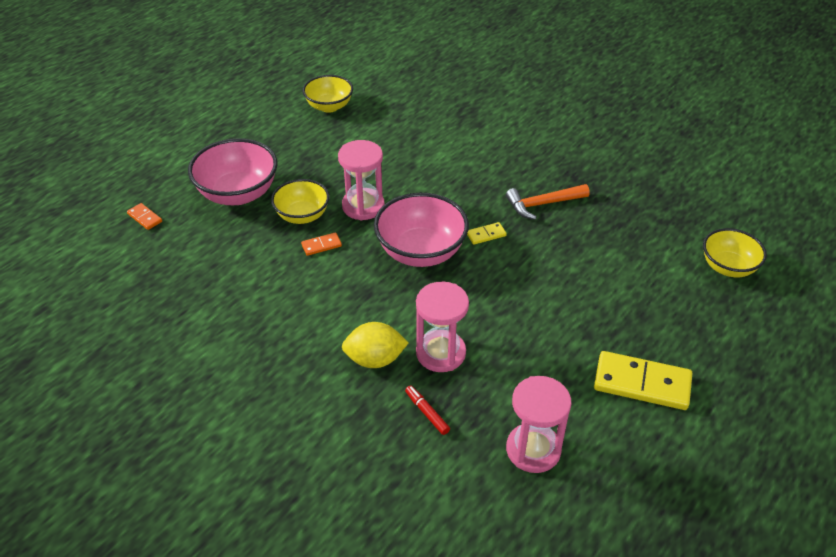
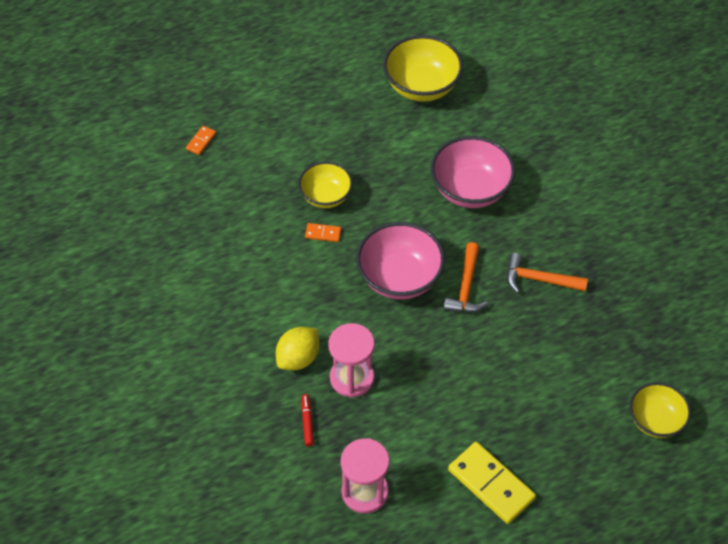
camera: 30 degrees right, 10 degrees up
orange domino [127,203,162,230] -> orange domino turned 45 degrees clockwise [186,126,216,155]
pink bowl [188,138,278,205] -> pink bowl moved to [430,136,516,208]
yellow bowl [303,75,353,113] -> yellow bowl [383,35,463,102], size x1.55
pink hourglass [338,140,385,221] -> none
yellow lemon [342,322,409,368] -> yellow lemon turned 75 degrees counterclockwise [276,327,319,370]
yellow domino [467,222,507,245] -> orange hammer [444,242,489,313]

